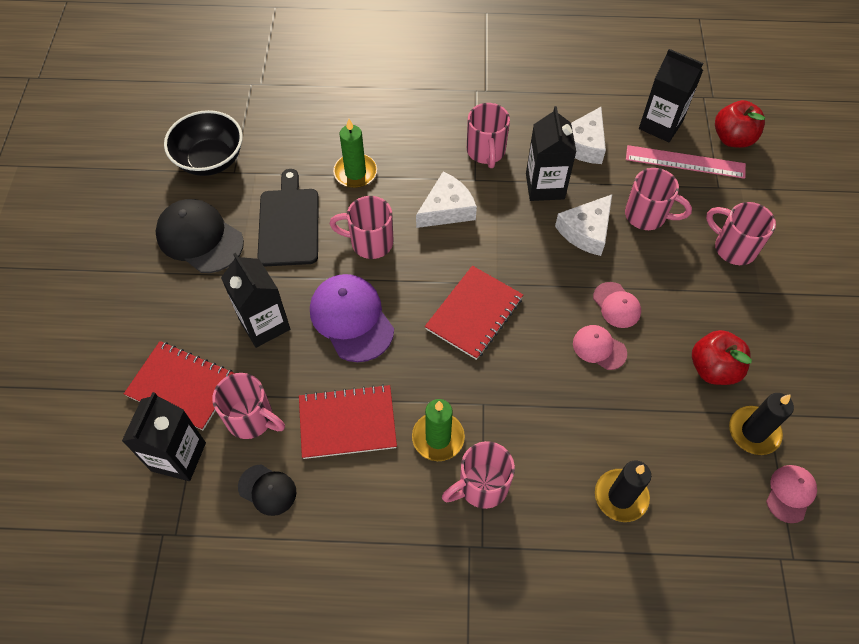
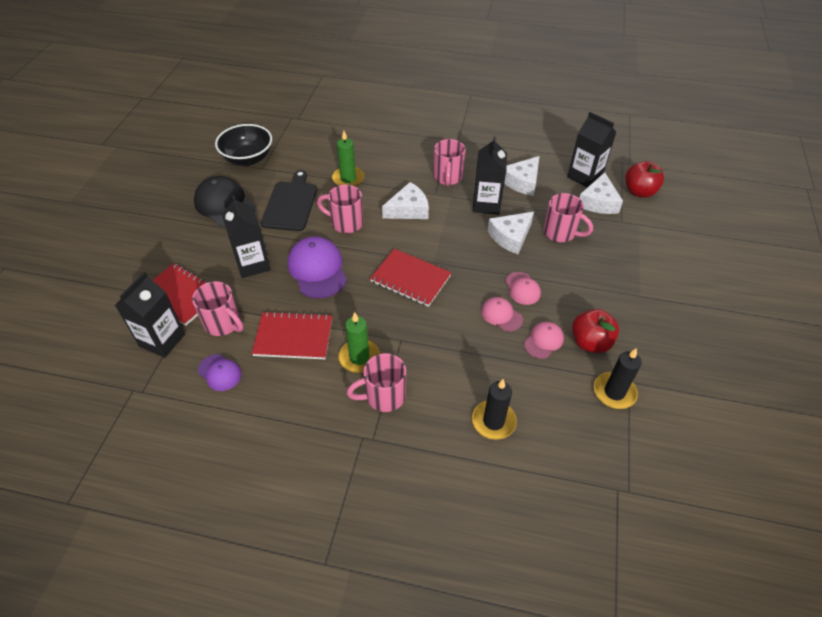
camera: 10 degrees right, 10 degrees down
black cap [238,464,296,516] -> purple cap [198,354,242,391]
red notebook [425,266,523,360] -> red notebook turned 75 degrees clockwise [370,249,452,307]
pink ruler [626,145,746,179] -> white cheese [580,172,623,214]
pink mug [706,202,776,265] -> none
pink cap [766,465,817,523] -> pink cap moved to [524,322,564,359]

